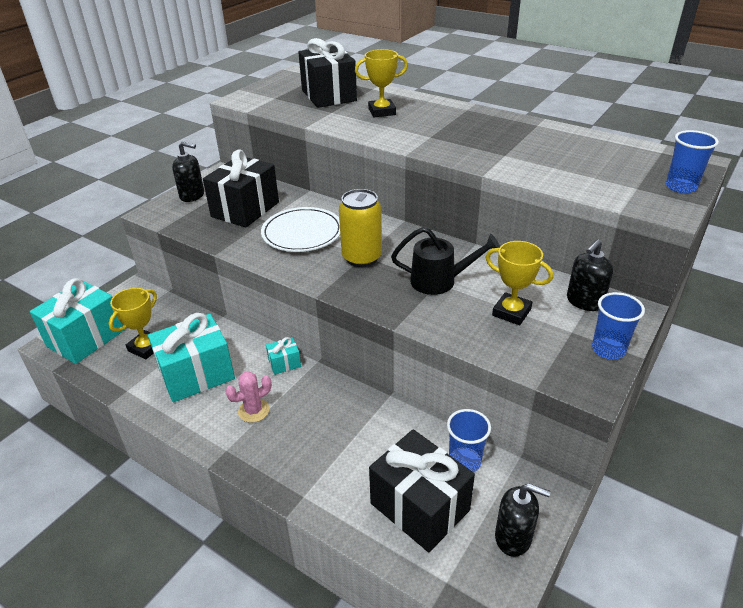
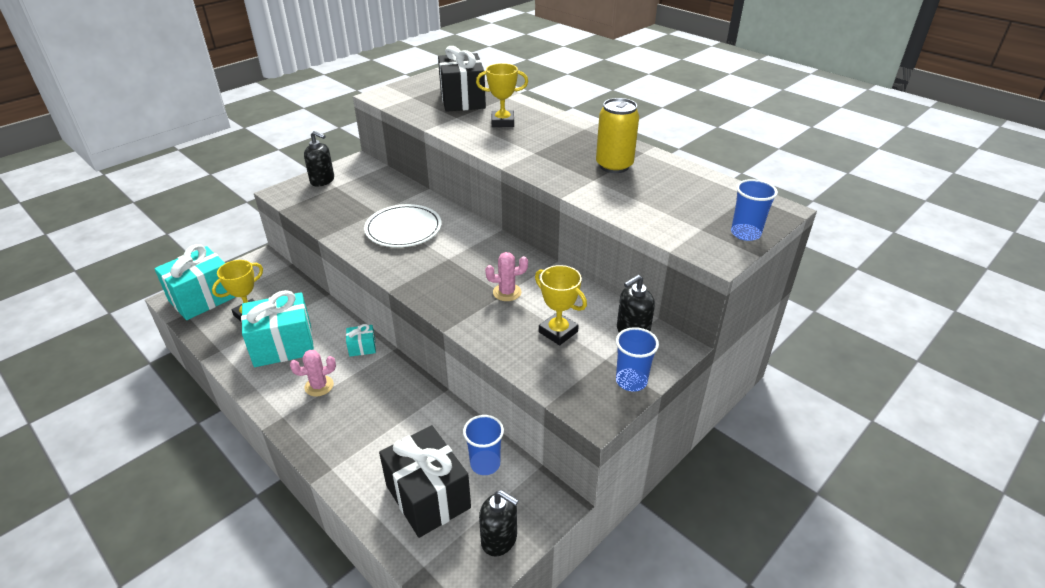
camera: 10 degrees right, 0 degrees up
black gift [203,149,279,228] -> none
yellow can [339,189,382,267] -> yellow can moved to [596,98,639,173]
black watering can [391,227,500,295] -> pink cactus [485,252,528,301]

